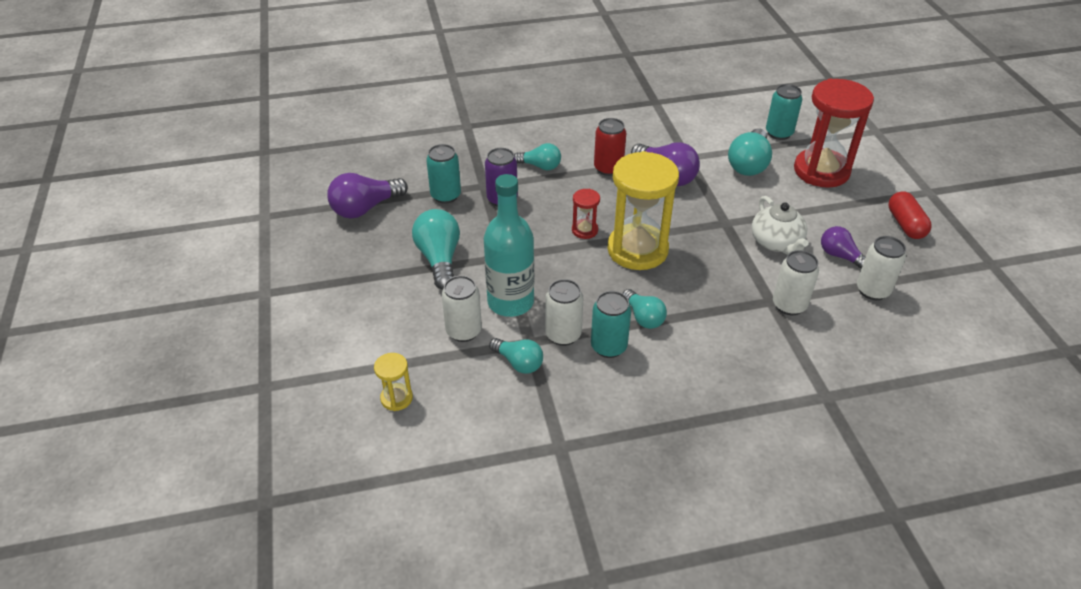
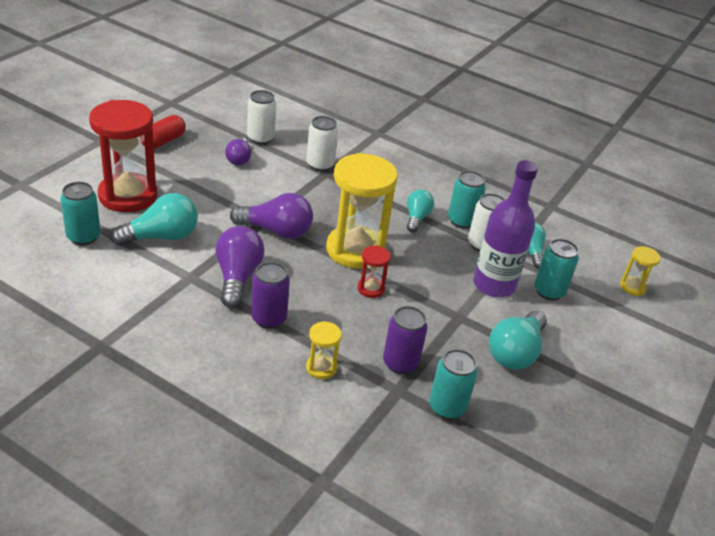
camera: 140 degrees left, 5 degrees down
purple light bulb [327,173,408,218] -> purple light bulb moved to [230,193,313,239]
white can [442,276,482,342] -> turquoise can [534,239,579,301]
turquoise bottle [484,174,534,317] -> purple bottle [473,160,538,298]
turquoise light bulb [514,143,561,170] -> yellow hourglass [306,321,342,379]
red can [594,118,626,176] -> purple can [251,262,290,329]
white teapot [752,196,809,255] -> none

